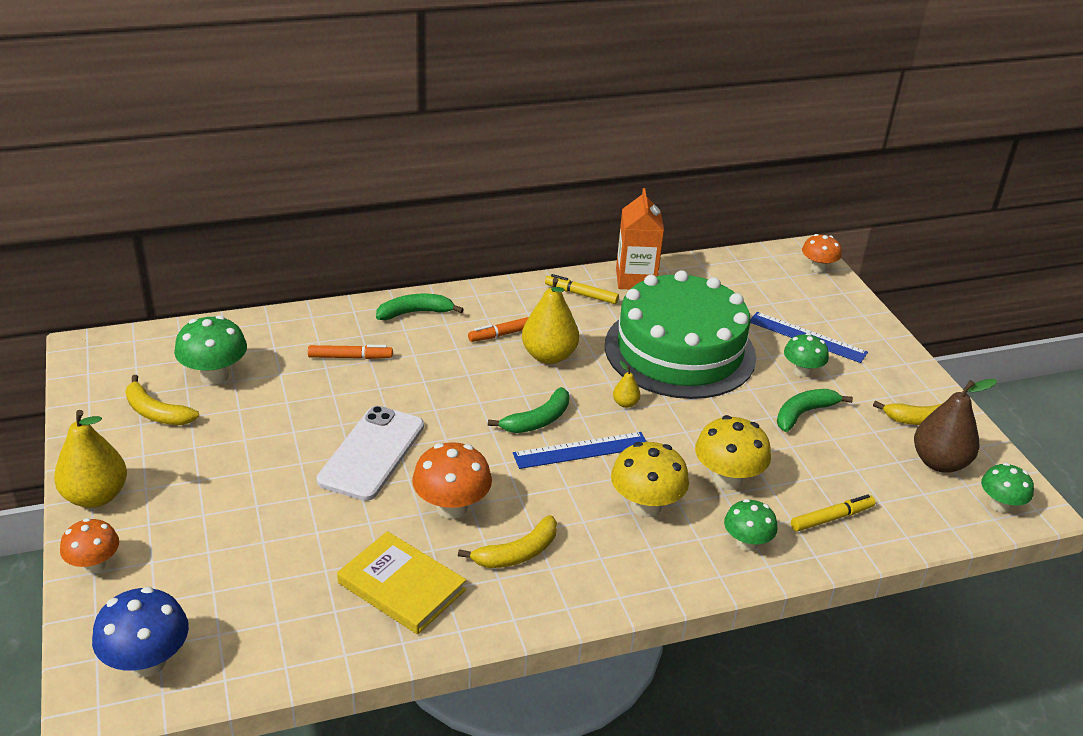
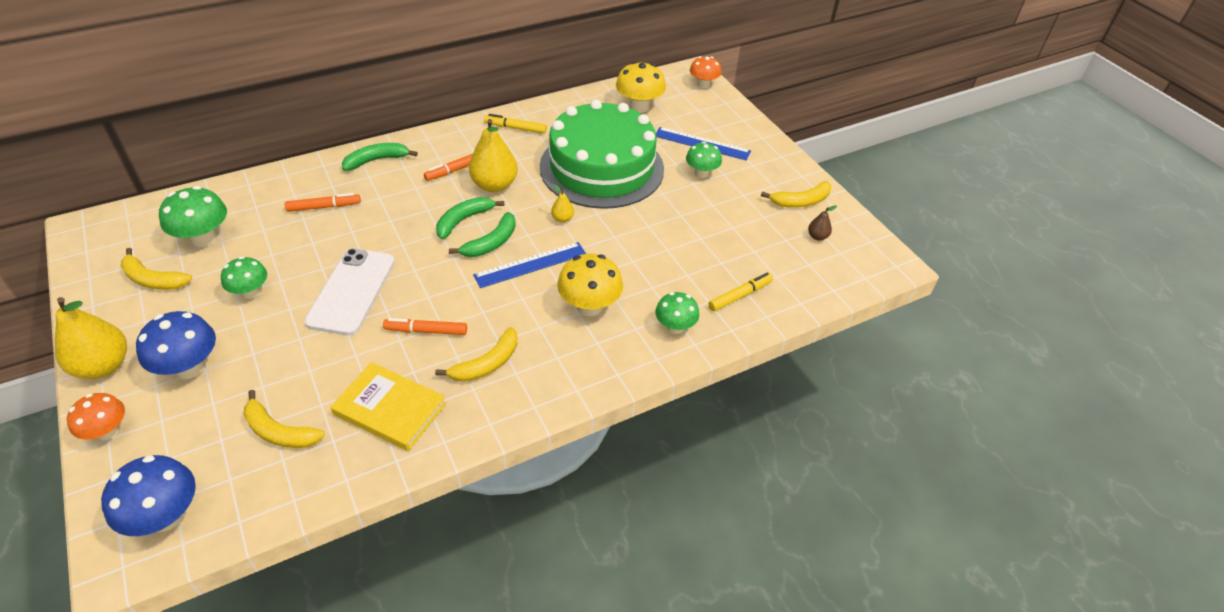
camera: 10 degrees left, 10 degrees up
orange mushroom [412,442,492,519] -> orange marker [383,318,467,335]
orange carton [616,188,664,289] -> none
yellow mushroom [695,415,771,490] -> yellow mushroom moved to [616,61,666,113]
green banana [777,389,853,432] -> green banana moved to [436,197,504,239]
brown pear [914,379,997,473] -> brown pear [808,205,837,241], size x0.46
green mushroom [981,463,1034,513] -> green mushroom moved to [221,257,267,299]
none -> blue mushroom [136,311,216,379]
none -> yellow banana [243,390,325,448]

